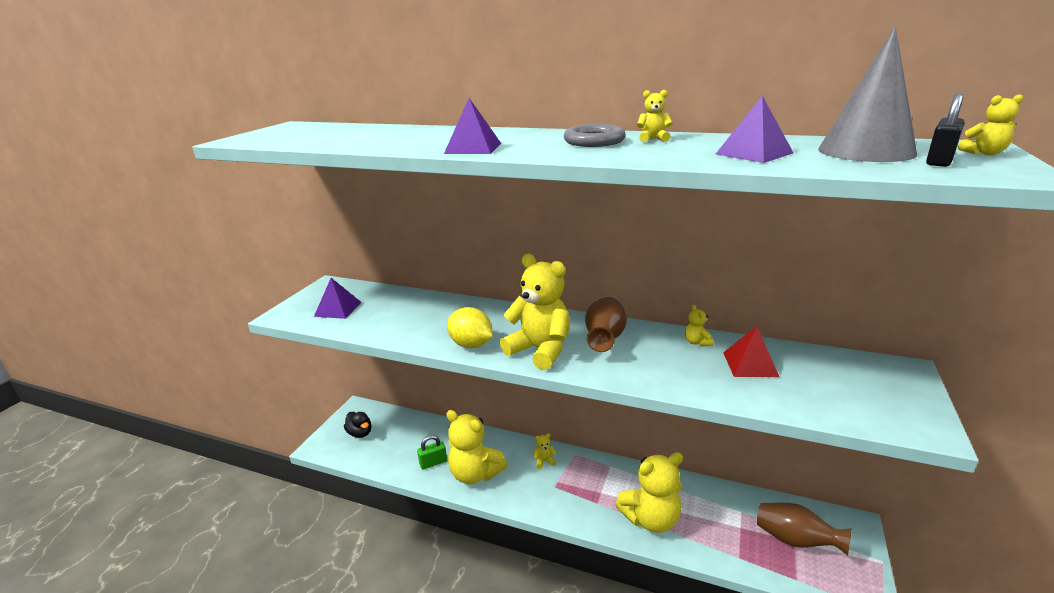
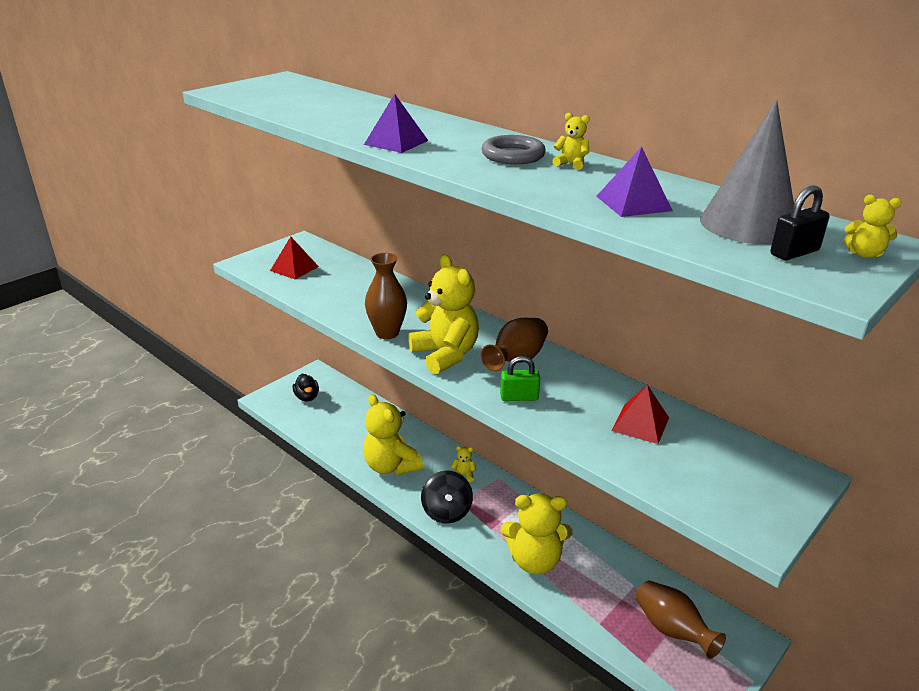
camera: 20 degrees right, 5 degrees up
purple pyramid [314,278,362,319] -> red pyramid [270,237,319,280]
green padlock [417,435,447,469] -> green padlock moved to [500,356,540,401]
yellow lemon [447,307,493,348] -> brown vase [365,253,407,339]
yellow teddy bear [685,305,713,346] -> none
none -> black spinning top [421,470,473,523]

